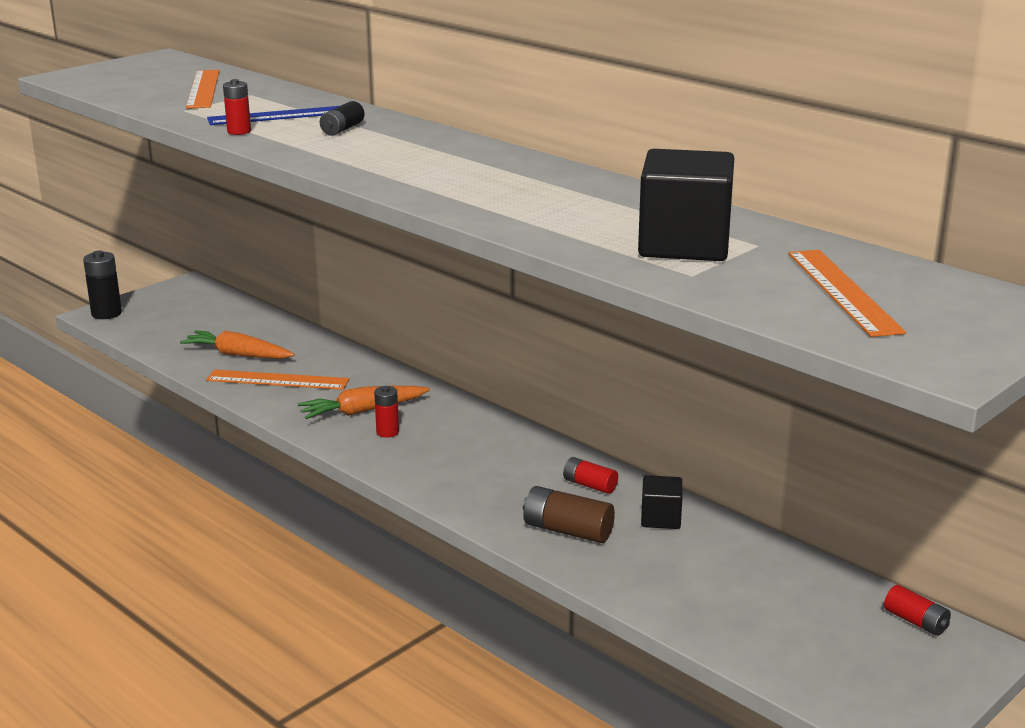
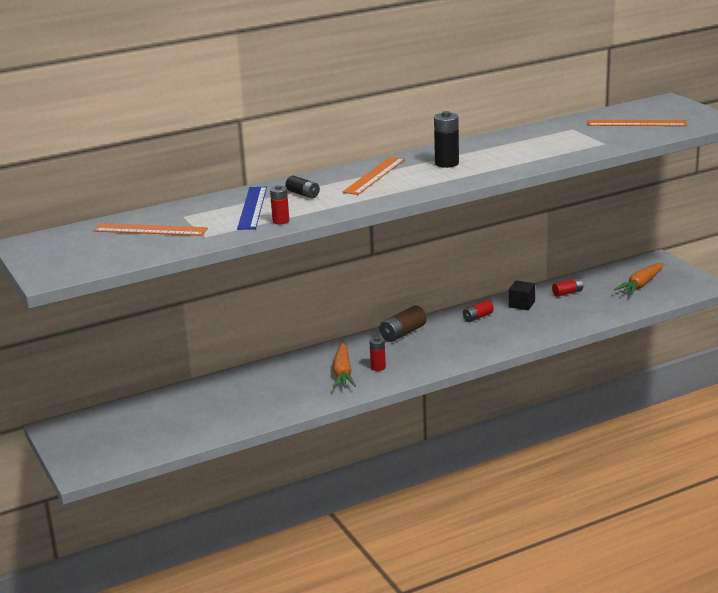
camera: 70 degrees left, 0 degrees up
black battery [83,250,122,319] -> black battery moved to [434,111,459,168]
orange carrot [180,330,295,359] -> orange carrot moved to [614,263,664,295]
orange ruler [206,369,349,390] -> orange ruler moved to [342,157,405,195]
brown battery [523,486,615,543] -> brown battery moved to [380,305,427,342]
black cube [638,149,734,261] -> none
red battery [884,585,951,636] -> red battery moved to [552,278,583,297]

